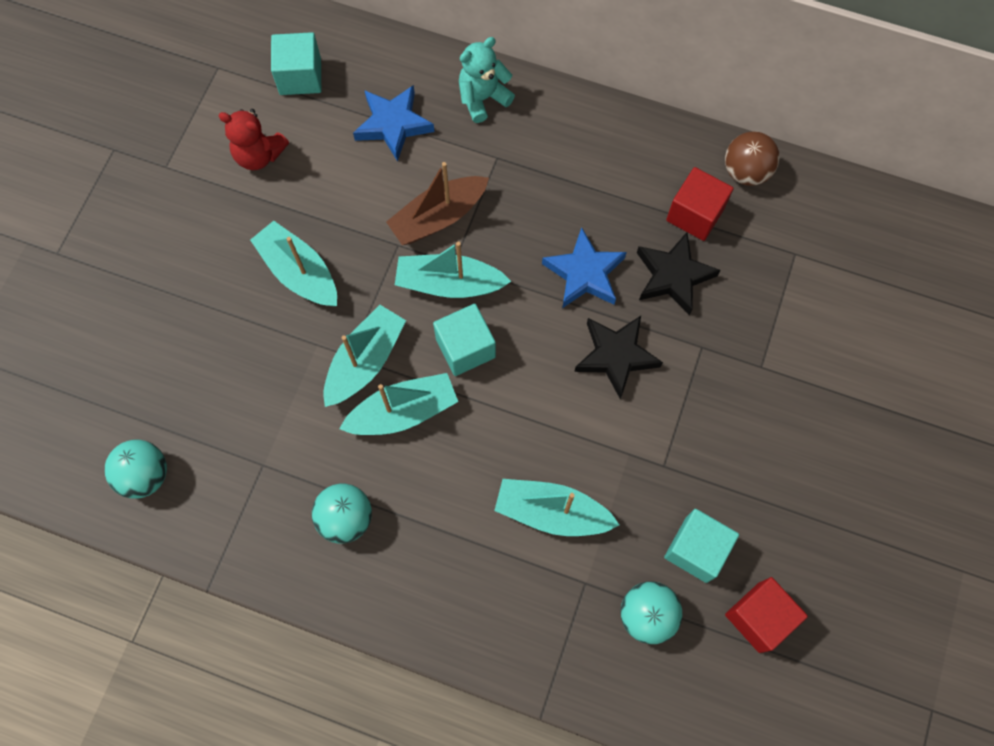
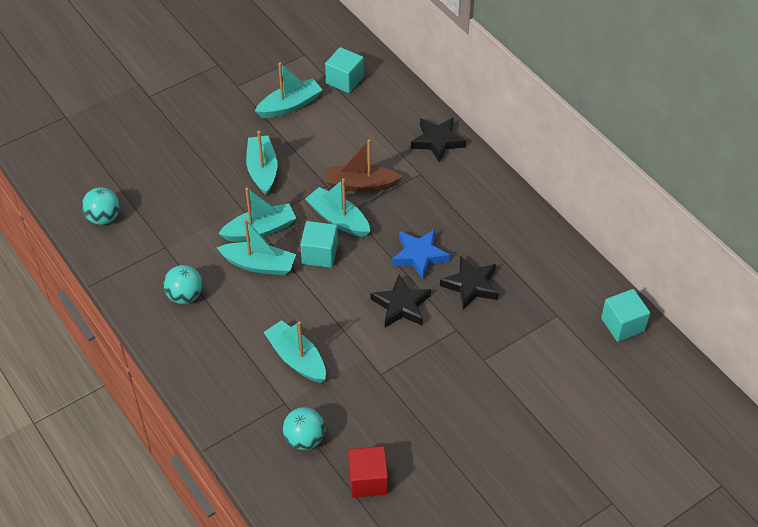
camera: 35 degrees right, 20 degrees down
red teddy bear [218,109,289,170] -> turquoise boat [255,63,323,118]
blue star [353,85,434,162] -> none
turquoise teddy bear [459,37,515,123] -> black star [411,118,466,163]
turquoise cube [664,509,739,583] -> turquoise cube moved to [601,289,650,342]
red cube [666,167,734,241] -> none
brown ball [725,131,780,186] -> none

